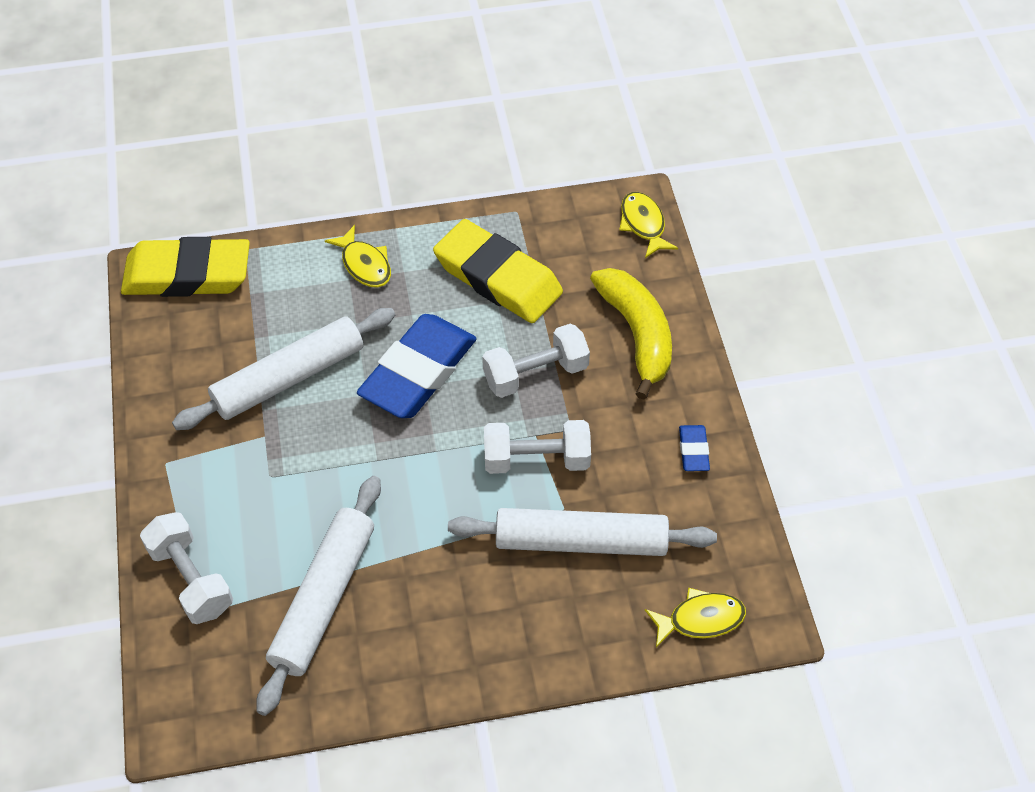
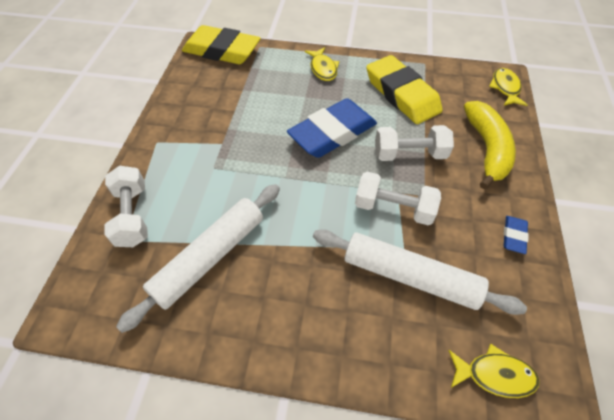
camera: 20 degrees right, 0 degrees up
white rolling pin [172,308,395,430] -> none

